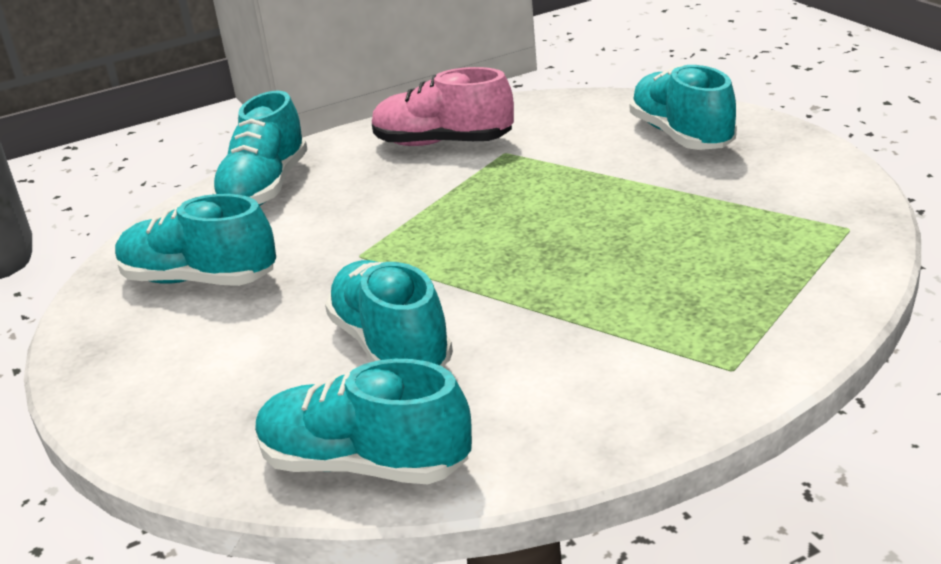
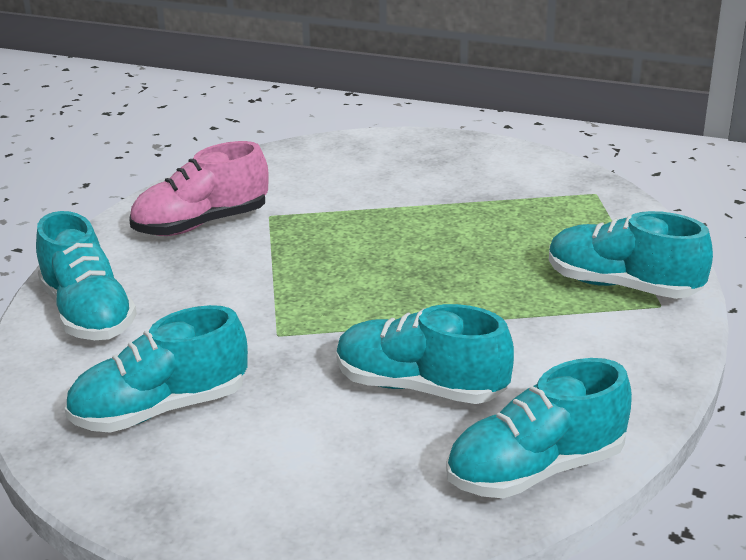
camera: 45 degrees left, 0 degrees up
turquoise shoe [630,65,737,150] -> turquoise shoe moved to [549,211,713,299]

